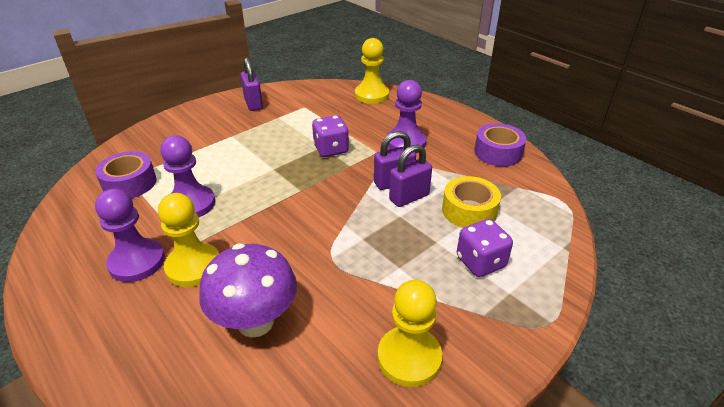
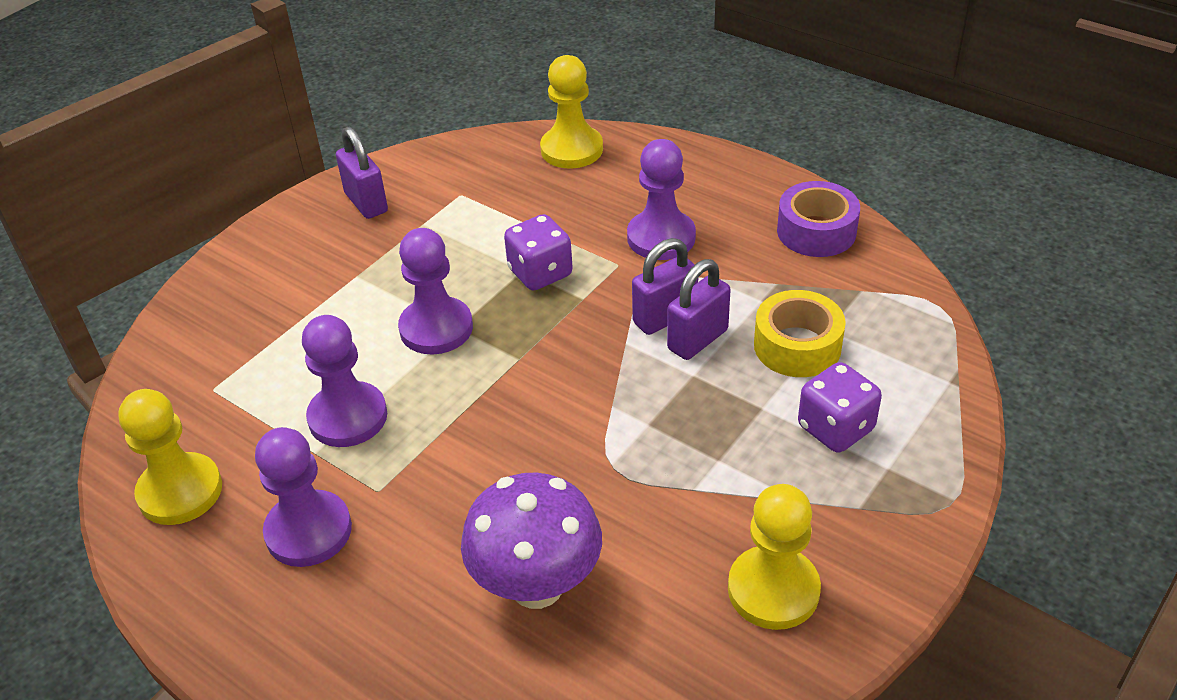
camera: 10 degrees left, 5 degrees up
purple tape [95,151,157,198] -> none
yellow pawn [158,193,219,287] -> yellow pawn moved to [118,389,222,525]
none -> purple pawn [398,228,473,355]

